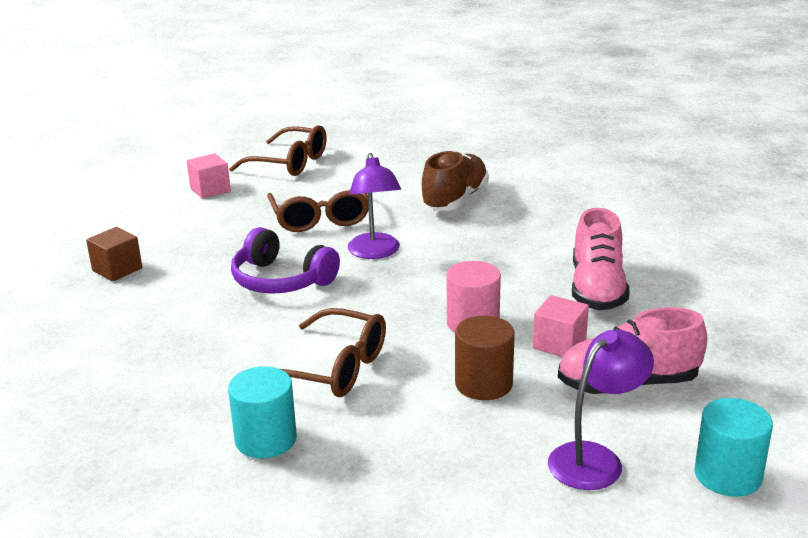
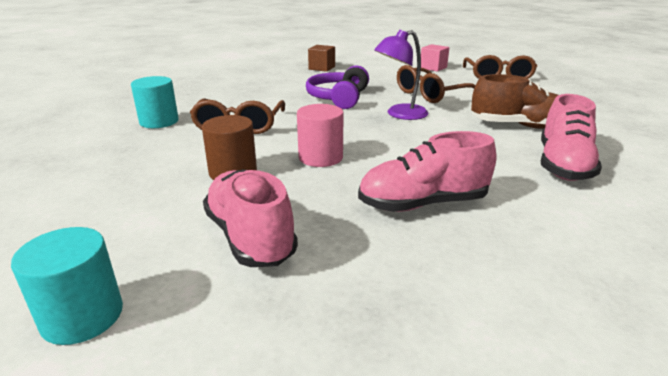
camera: 70 degrees right, 0 degrees up
pink cube [533,295,589,357] -> none
purple lamp [548,329,654,490] -> none
none -> pink shoe [541,94,602,181]

